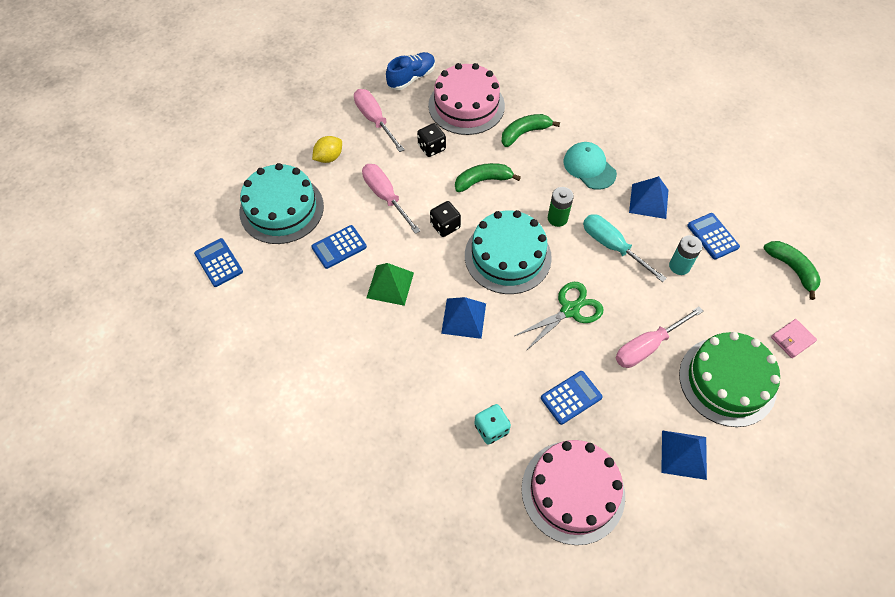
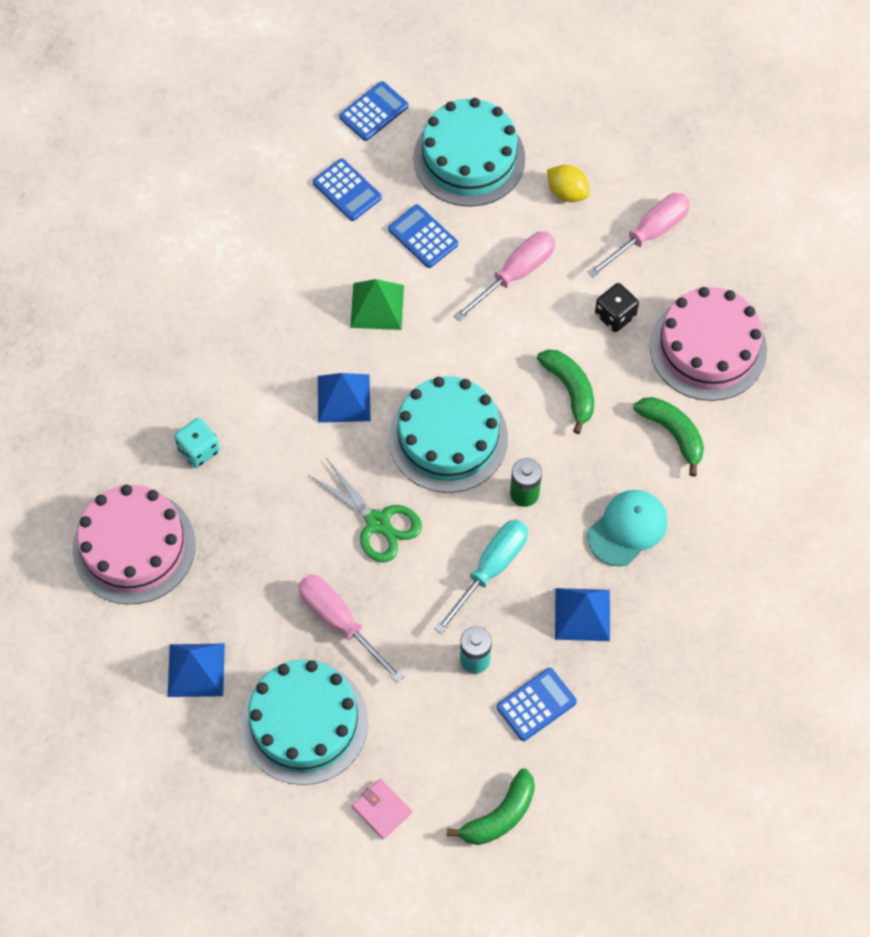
camera: 80 degrees right, 5 degrees up
blue shoe [386,52,435,90] -> none
black dice [430,201,461,237] -> none
blue calculator [541,371,603,425] -> blue calculator moved to [313,159,382,221]
green cake [679,332,780,427] -> turquoise cake [241,660,368,785]

